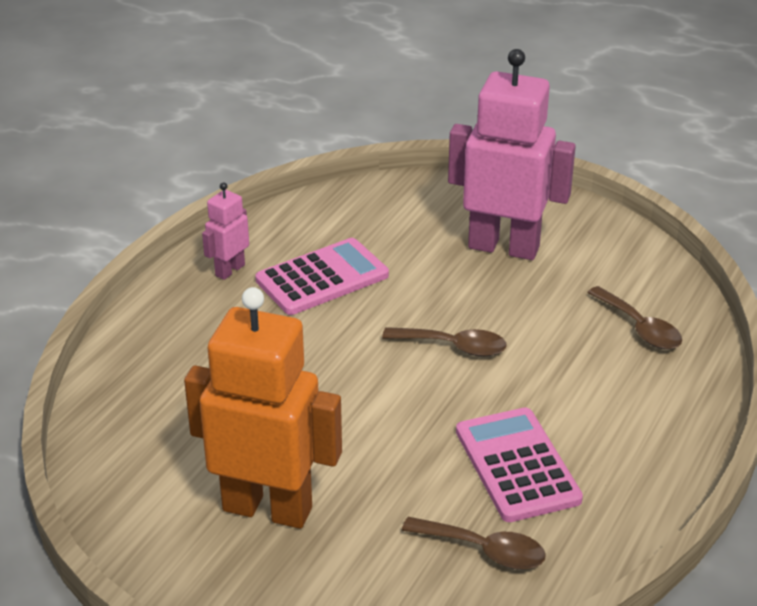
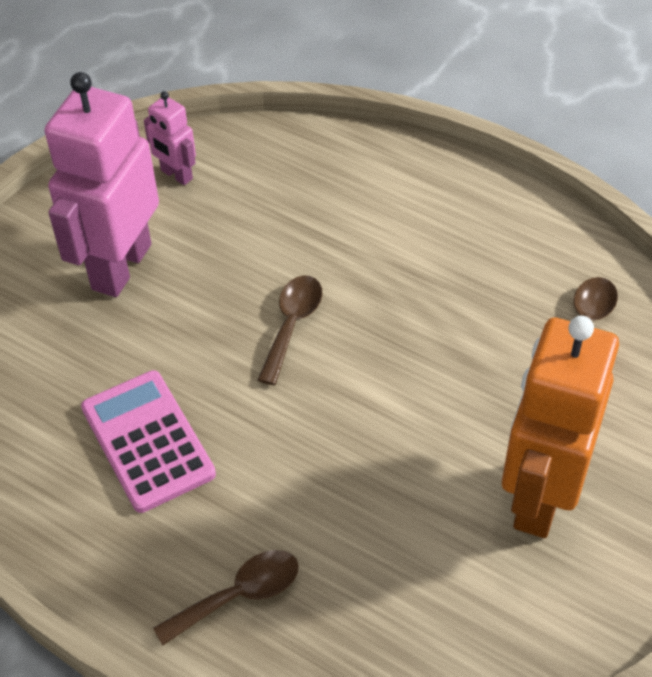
camera: 85 degrees left, 15 degrees up
pink robot [202,182,249,280] -> pink robot moved to [144,91,196,185]
pink calculator [456,407,583,522] -> none
brown spoon [587,286,682,349] -> brown spoon moved to [153,550,299,645]

